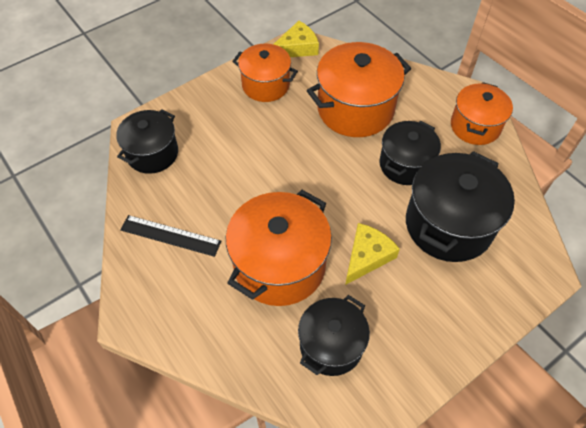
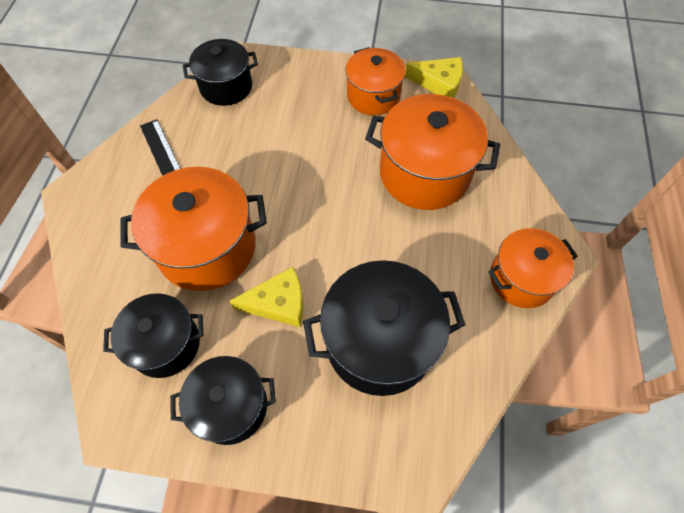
camera: 45 degrees right, 5 degrees up
black pot [379,121,441,185] -> black pot moved to [170,356,276,445]

